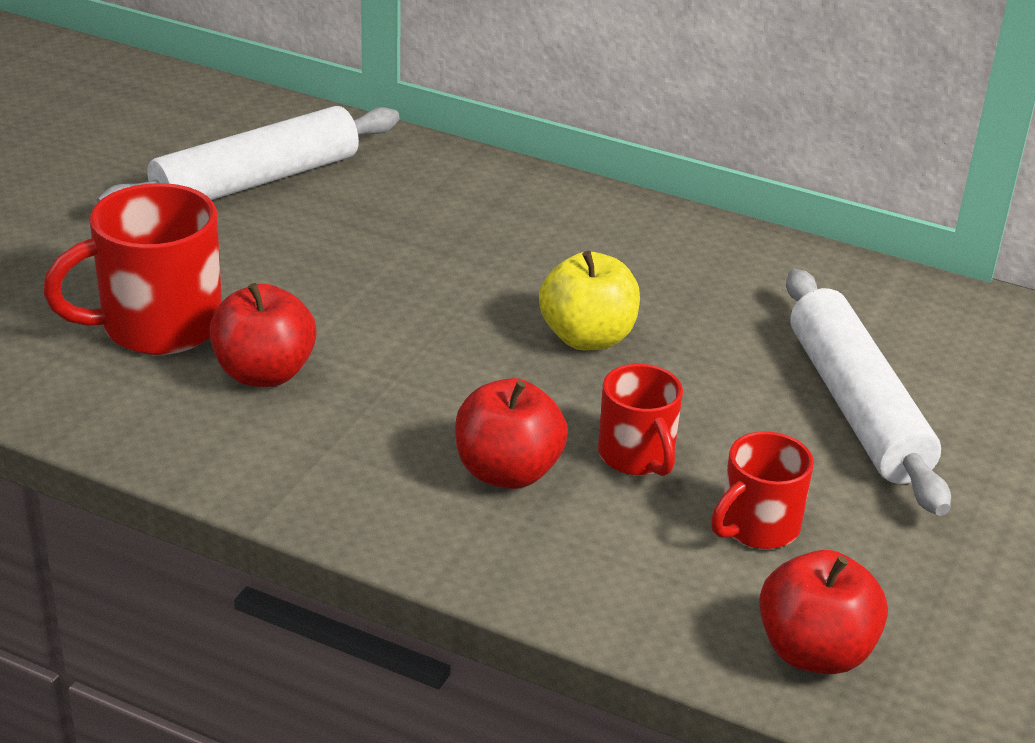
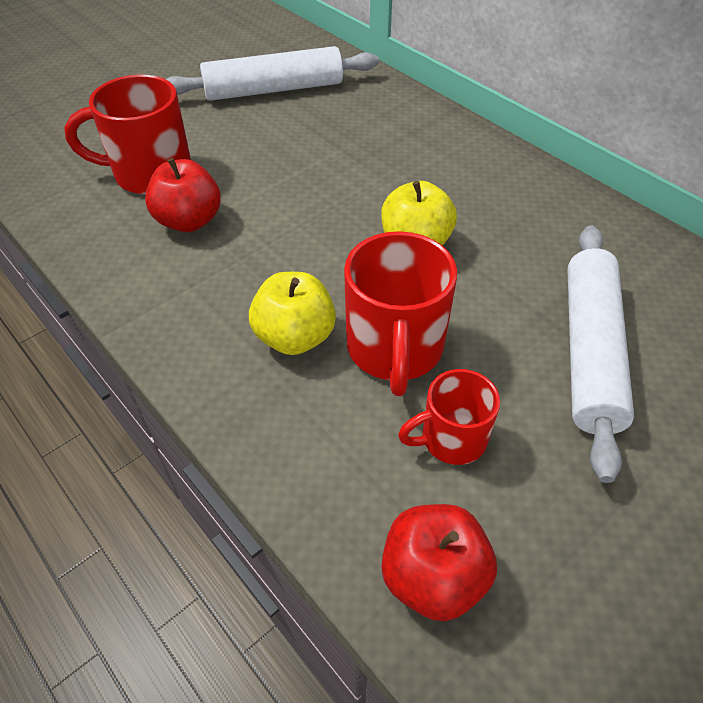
camera: 25 degrees right, 15 degrees up
red apple [455,378,568,489] -> yellow apple [249,272,336,355]
red mug [598,364,683,476] -> red mug [344,231,457,396], size x1.66

